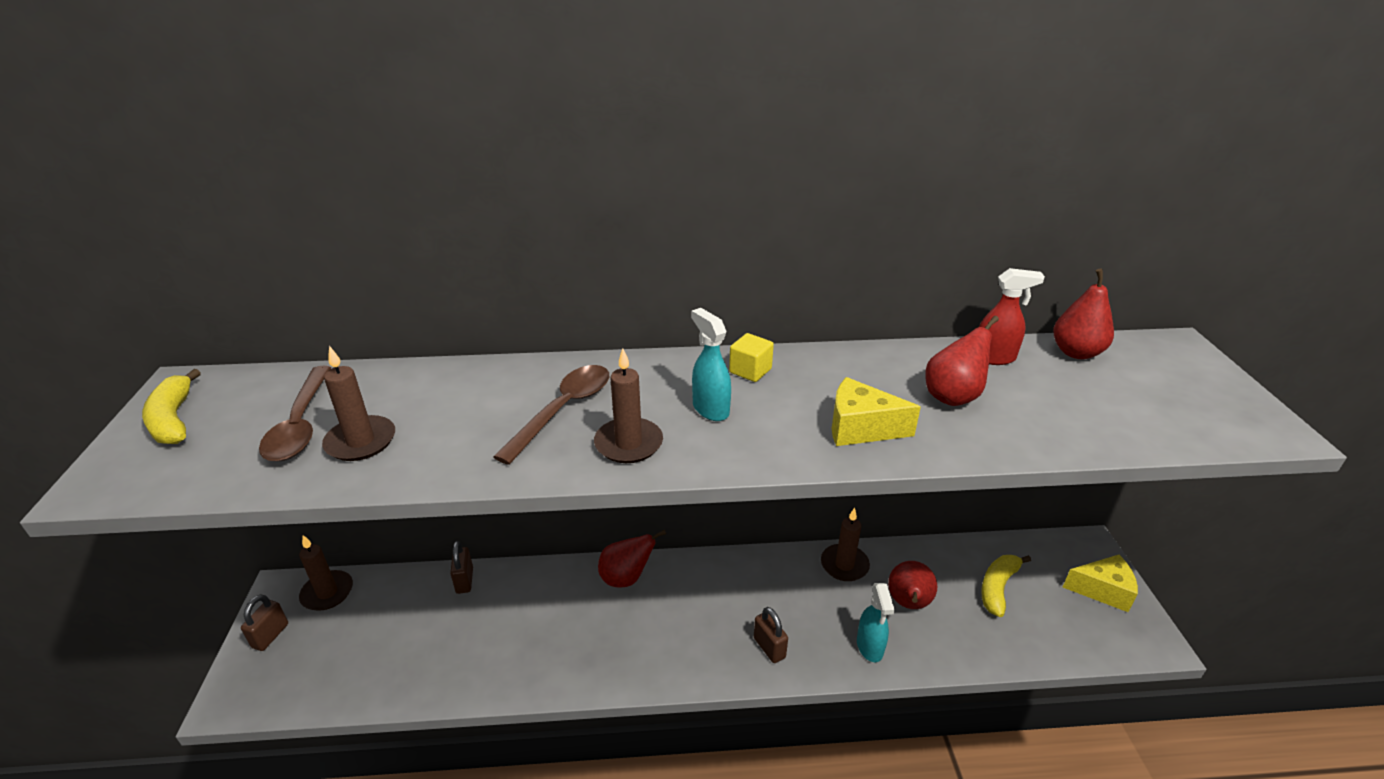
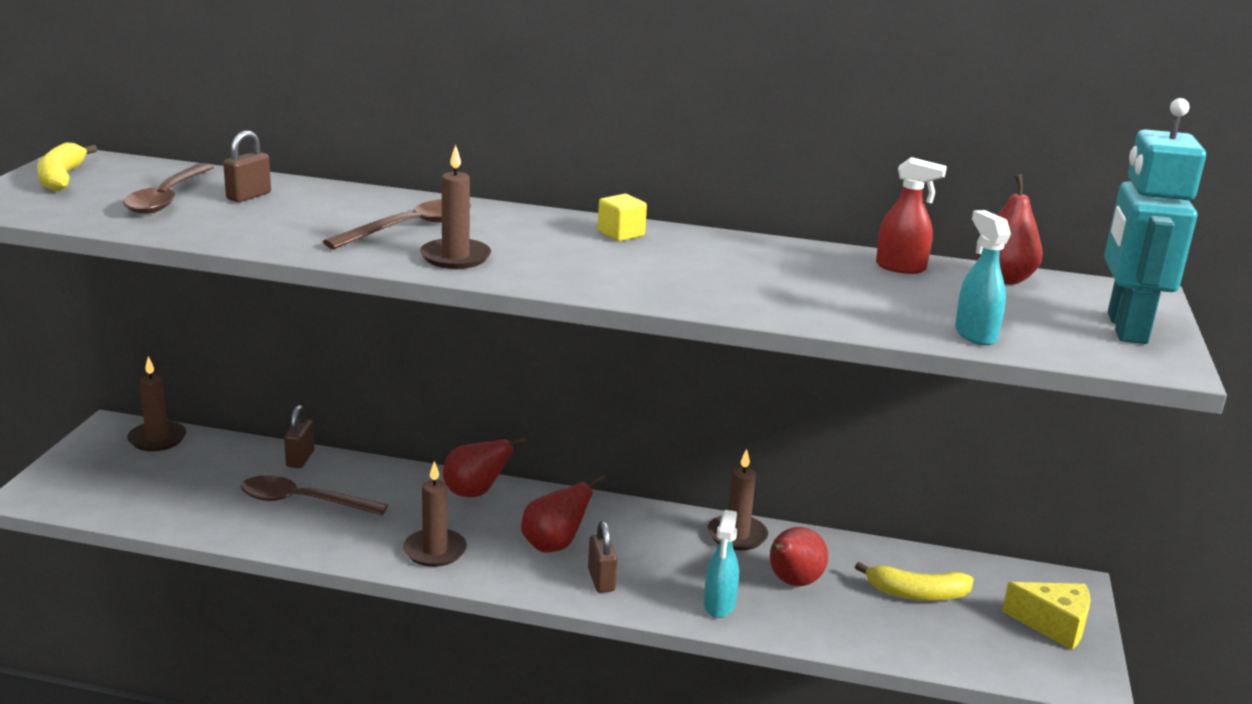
camera: 15 degrees right, 10 degrees down
brown padlock [241,594,288,651] -> brown padlock moved to [223,131,271,202]
brown candle [322,346,395,461] -> brown candle moved to [403,461,467,567]
turquoise spray bottle [691,308,731,421] -> turquoise spray bottle moved to [955,210,1011,346]
yellow cheese [832,377,921,446] -> none
red pear [925,316,999,406] -> red pear moved to [521,475,606,552]
yellow banana [981,555,1031,617] -> yellow banana turned 135 degrees counterclockwise [855,562,974,601]
none -> brown spoon [240,475,388,515]
none -> turquoise robot [1104,98,1206,344]

